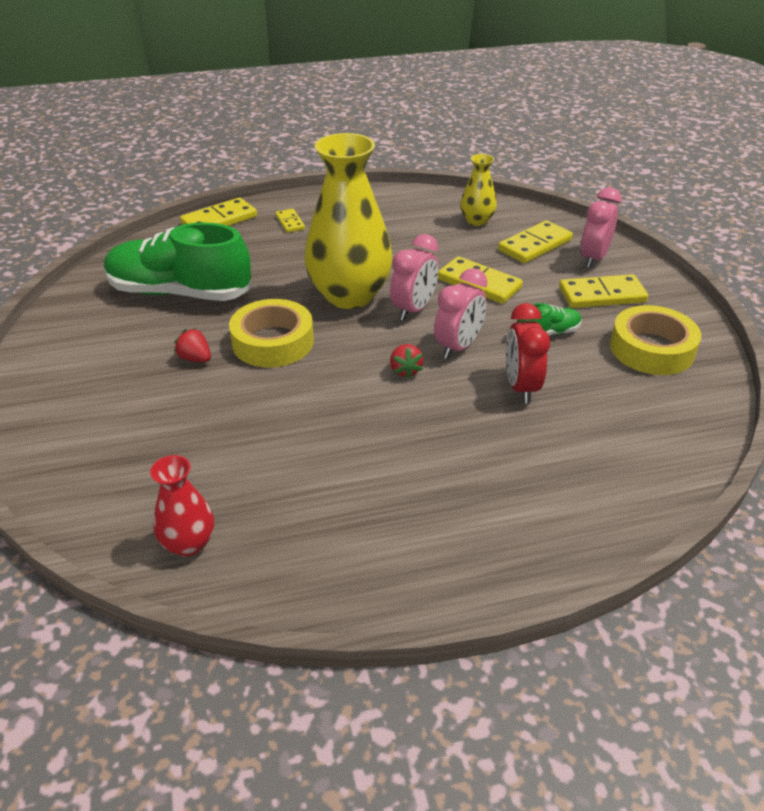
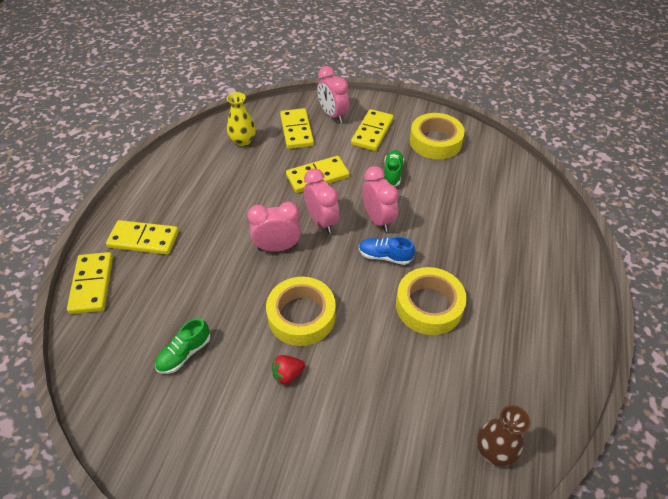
camera: 60 degrees left, 10 degrees up
green shoe [104,222,252,301] -> green shoe [155,318,211,374], size x0.44
red vase [150,455,214,557] -> brown vase [477,405,530,466]
yellow domino [276,209,305,233] -> yellow domino [106,220,179,254], size x1.77
yellow vase [304,133,393,309] -> pink clock [247,202,301,252]
red strawberry [390,344,424,379] -> blue shoe [359,236,415,265]
red clock [506,303,550,404] -> none
none -> yellow tape [396,267,467,335]

